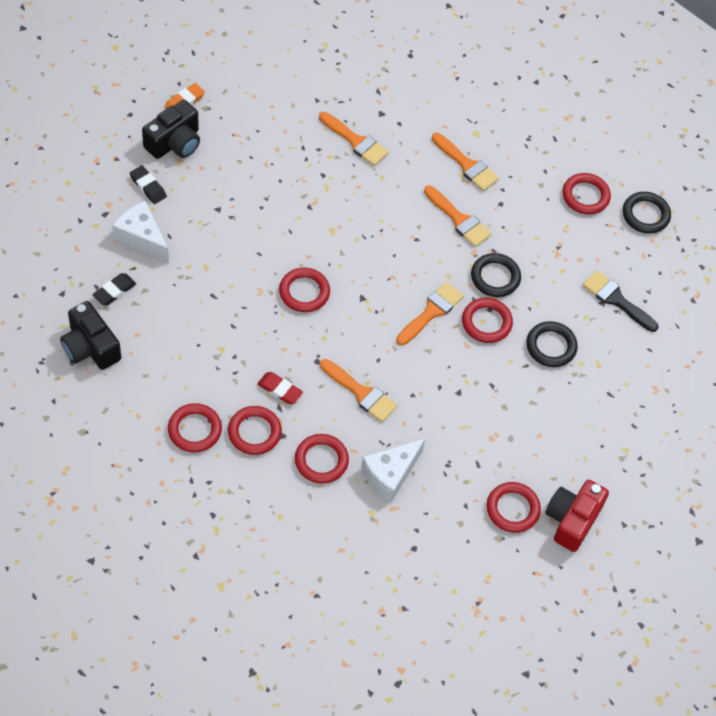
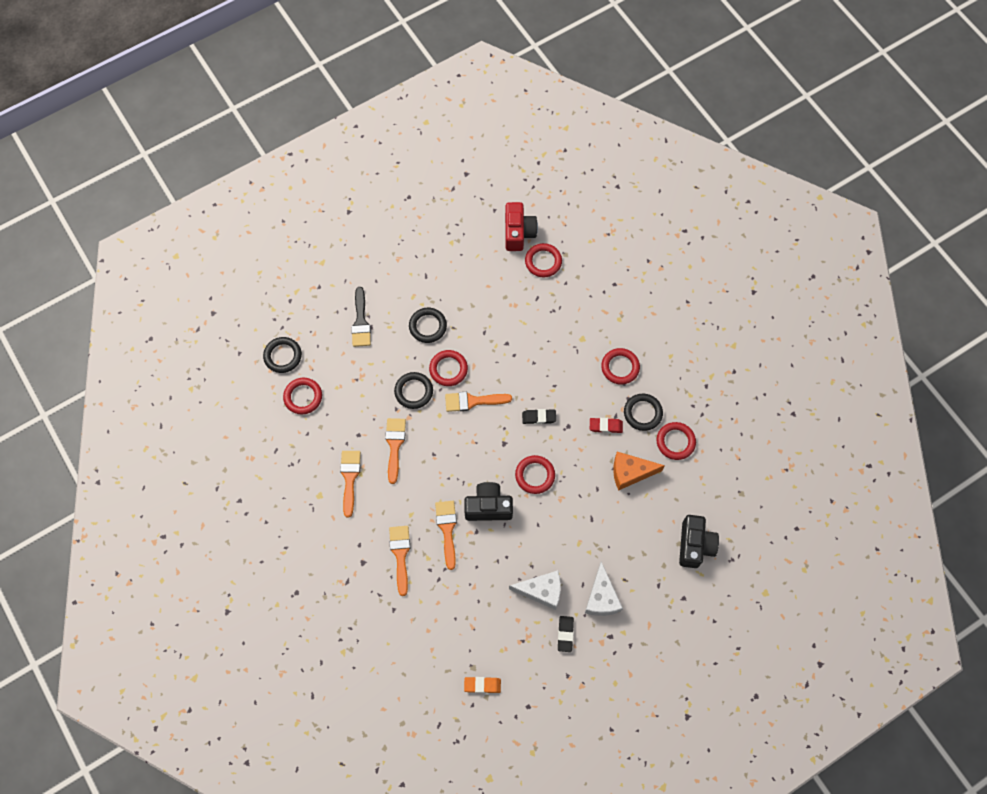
camera: 130 degrees left, 10 degrees up
black eraser [92,273,136,306] -> black eraser moved to [522,409,556,424]
black camera [142,100,200,159] -> black camera moved to [464,482,513,521]
red ring [228,406,282,455] -> black ring [624,394,663,431]
red eraser [257,372,303,404] -> red eraser turned 75 degrees counterclockwise [590,418,623,433]
orange brush [320,359,398,422] -> orange brush moved to [435,501,457,570]
white cheese [361,439,425,502] -> white cheese moved to [509,570,561,610]
red camera [545,480,609,552] -> red camera turned 75 degrees counterclockwise [505,202,538,251]
none -> orange cheese [613,452,665,491]

